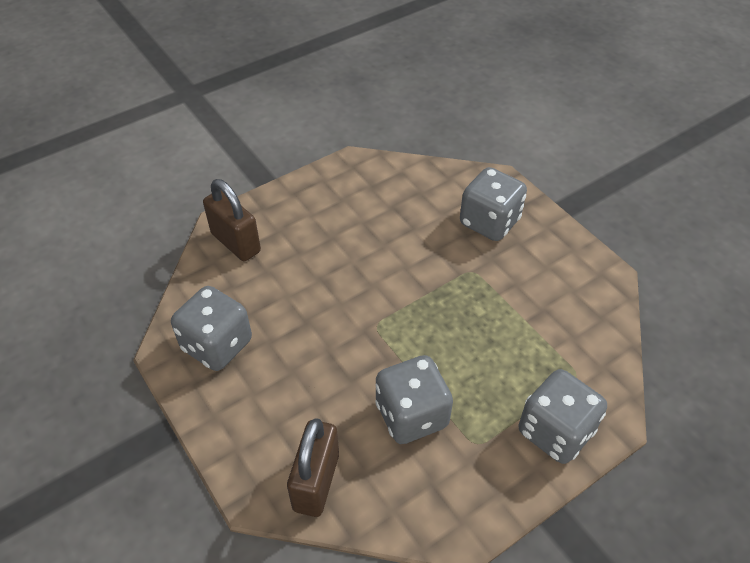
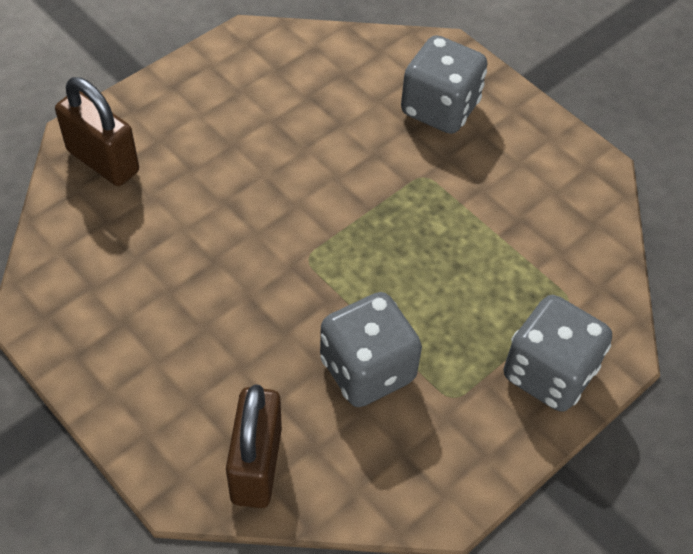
camera: 10 degrees left, 5 degrees up
grey dice [171,286,252,371] -> none

